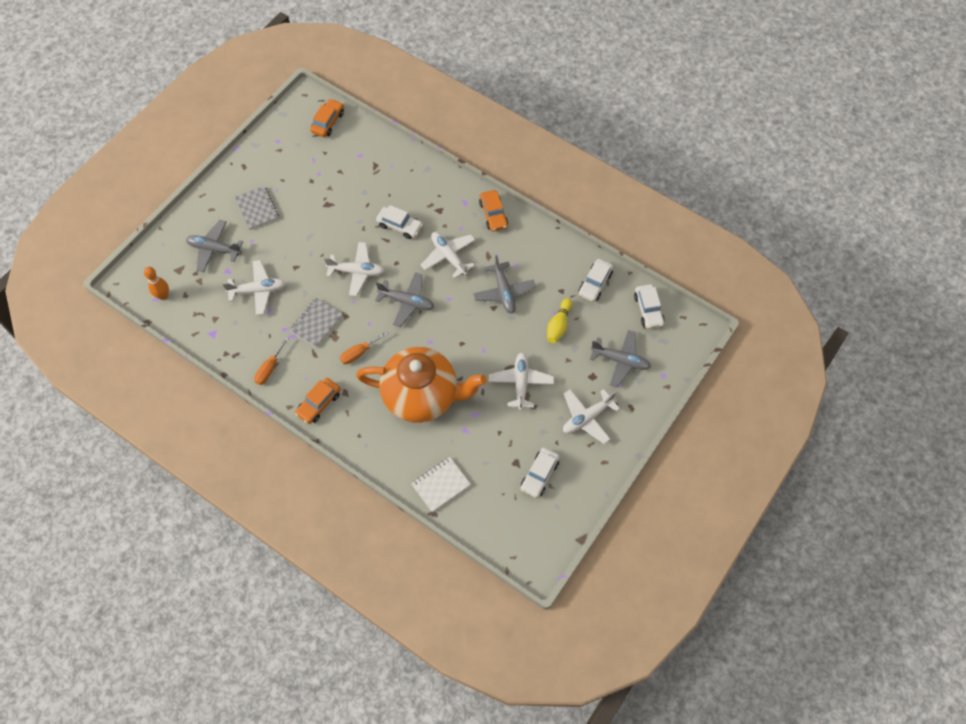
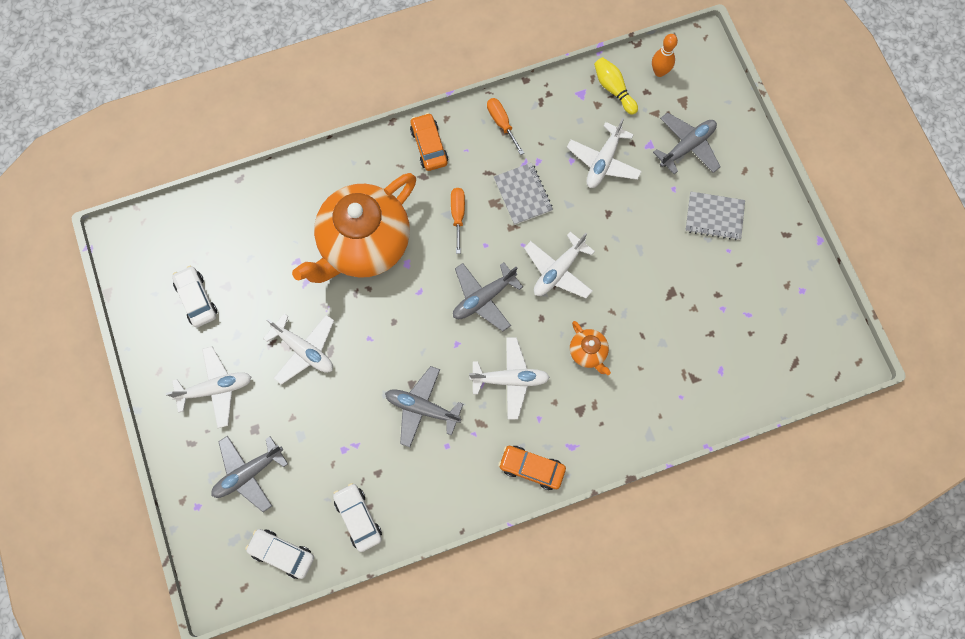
camera: 125 degrees right, 10 degrees up
orange car [310,99,344,137] -> none
white car [376,205,423,239] -> orange teapot [570,321,611,375]
white notebook [411,457,471,512] -> none
yellow bowling pin [547,298,572,343] -> yellow bowling pin moved to [594,57,638,115]
white plane [563,389,620,444] -> white plane turned 75 degrees clockwise [166,346,251,428]

